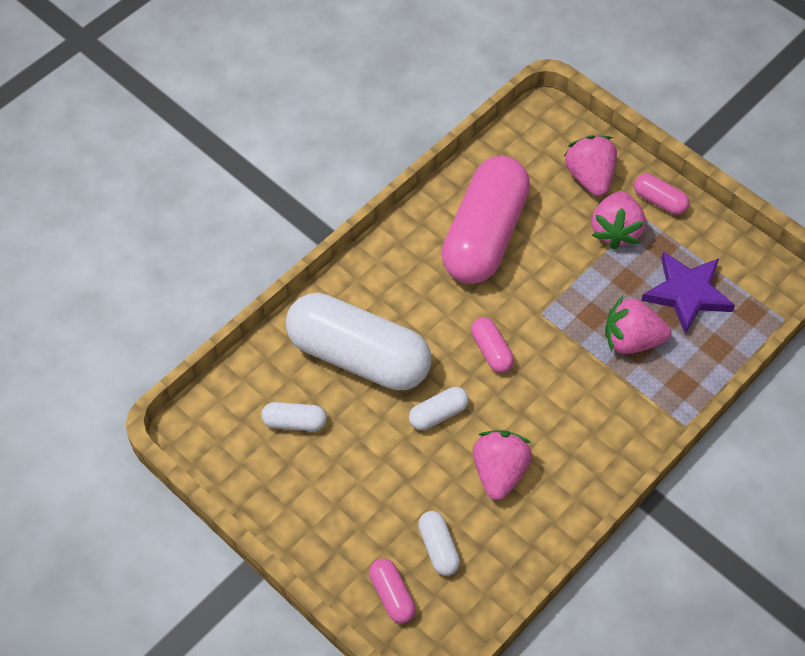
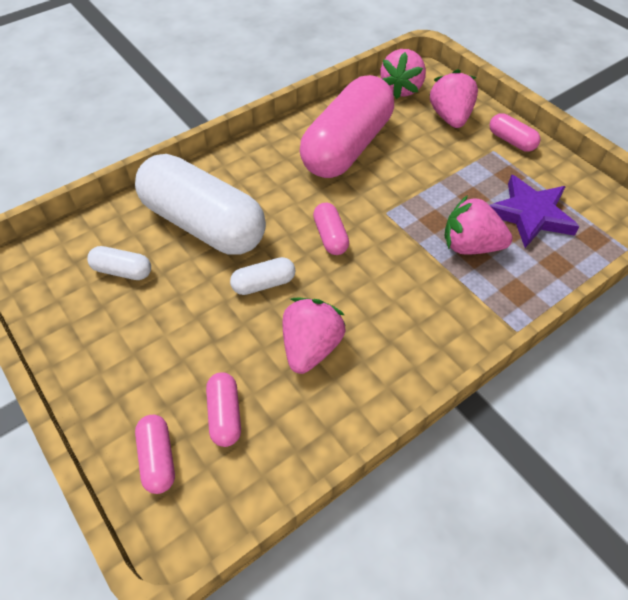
camera: 10 degrees right, 5 degrees down
white capsule [418,511,460,576] -> pink capsule [206,372,241,447]
pink strawberry [591,191,646,250] -> pink strawberry moved to [380,49,426,99]

